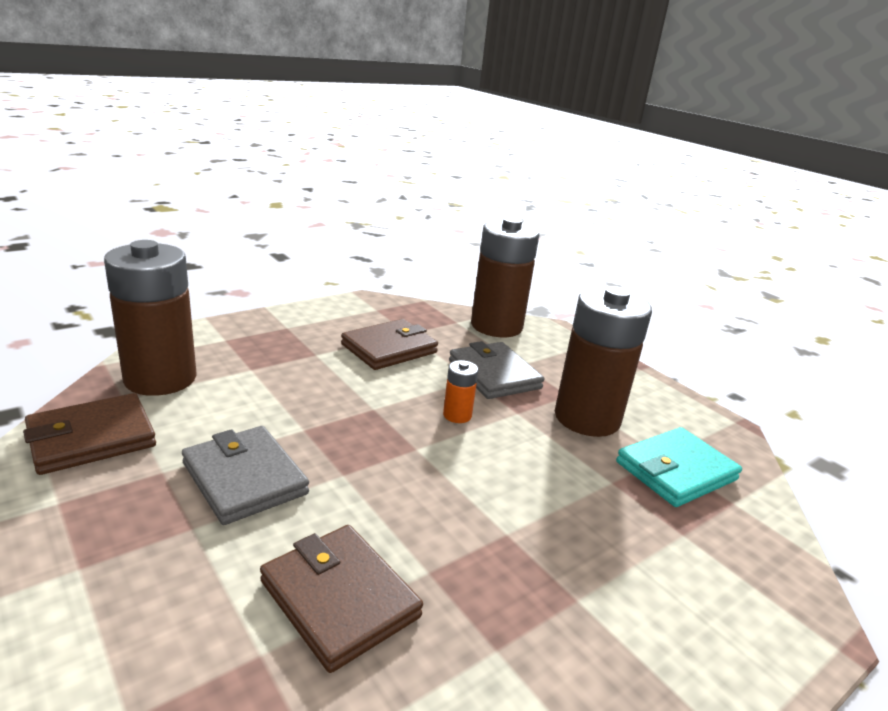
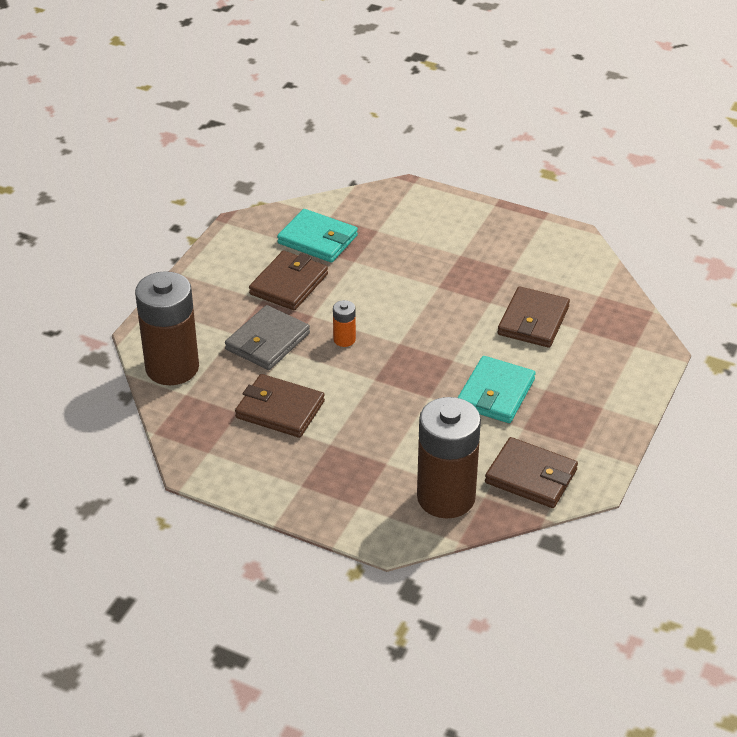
camera: 115 degrees left, 15 degrees up
grey wallet [182,426,309,525] -> turquoise wallet [458,356,536,423]
brown battery [555,286,652,437] -> brown wallet [249,251,328,310]

